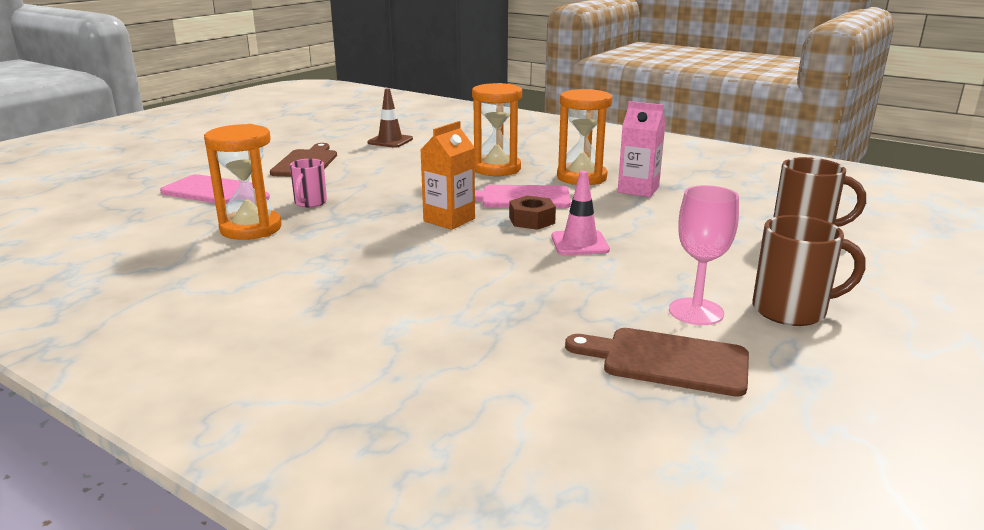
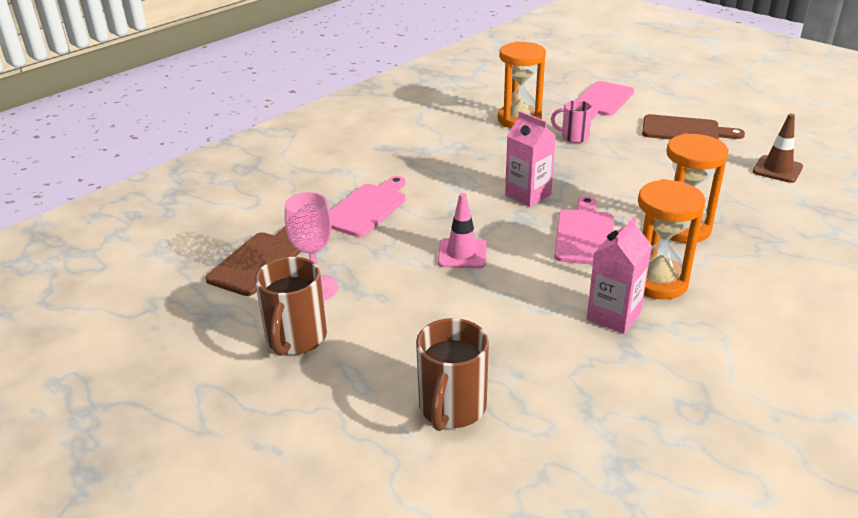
camera: 100 degrees right, 10 degrees up
orange carton [420,121,475,230] -> pink carton [505,111,556,207]
brown nut [509,196,556,230] -> none
none -> pink cutting board [330,176,405,237]

